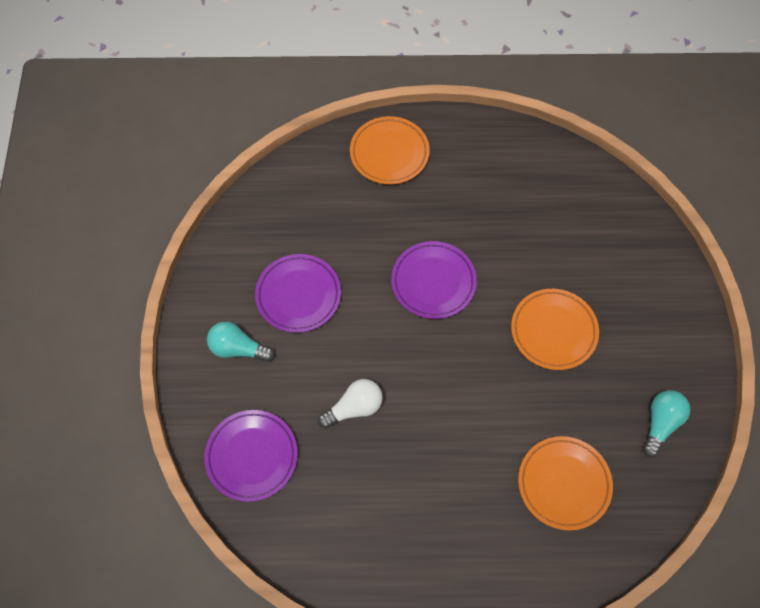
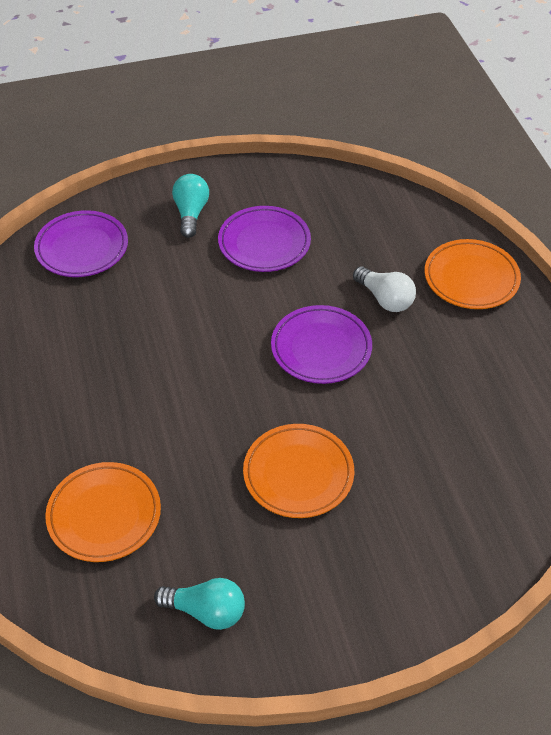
camera: 75 degrees right, 15 degrees down
white light bulb [318,379,383,429] -> white light bulb moved to [353,266,416,312]

